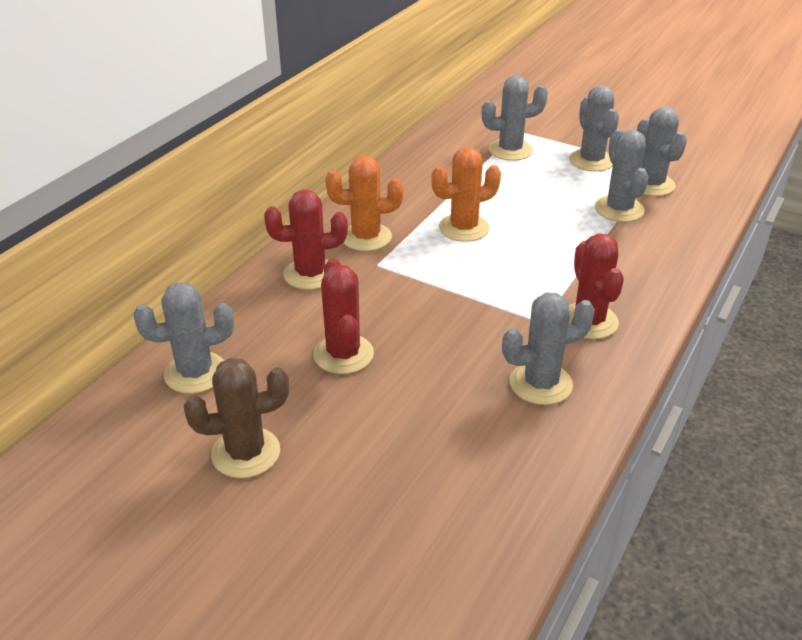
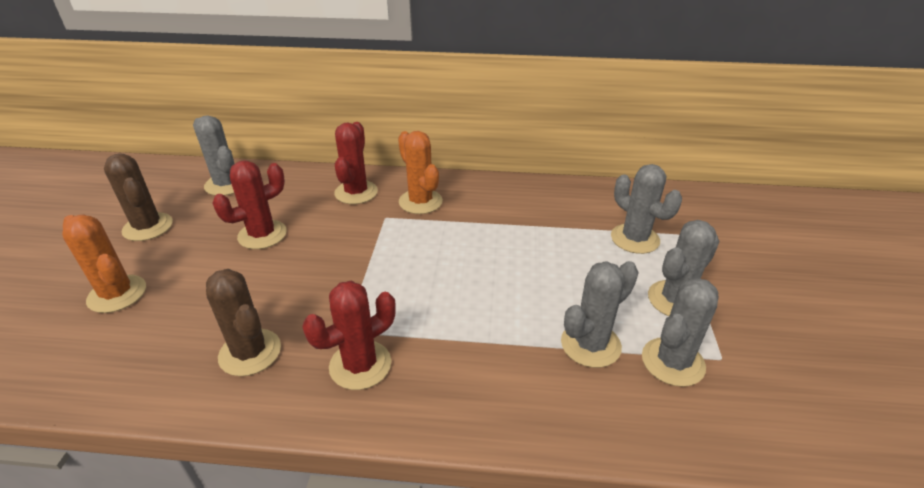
camera: 65 degrees right, 0 degrees up
red cactus [264,190,348,290] -> red cactus turned 45 degrees clockwise [334,122,378,204]
orange cactus [431,147,501,242] -> orange cactus moved to [62,215,146,313]
grey cactus [502,292,595,405] -> brown cactus [206,269,281,376]

